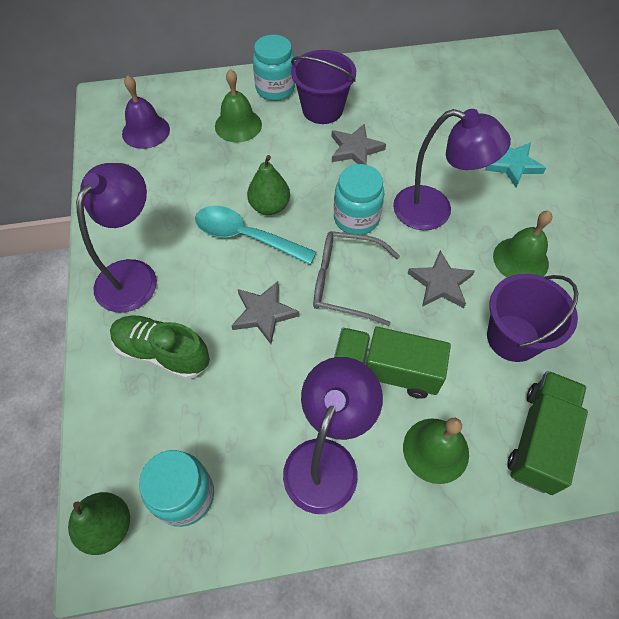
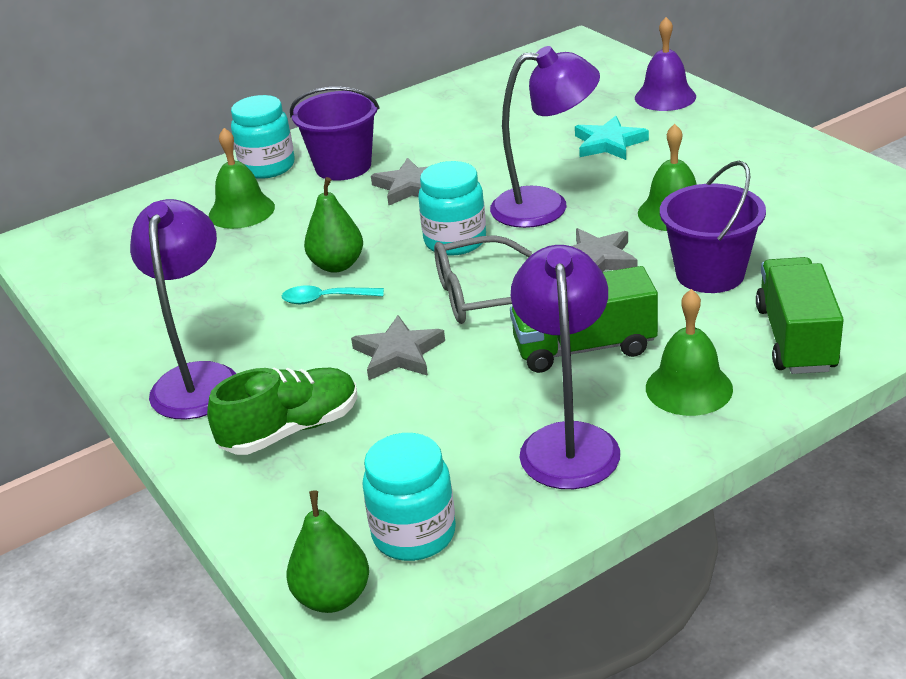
camera: 20 degrees left, 25 degrees down
green shoe [110,315,210,379] -> green shoe turned 150 degrees clockwise [207,368,358,455]
purple bell [122,75,170,149] -> purple bell moved to [635,17,696,111]
turquoise spoon [195,206,316,265] -> turquoise spoon [282,286,384,304], size x0.57

